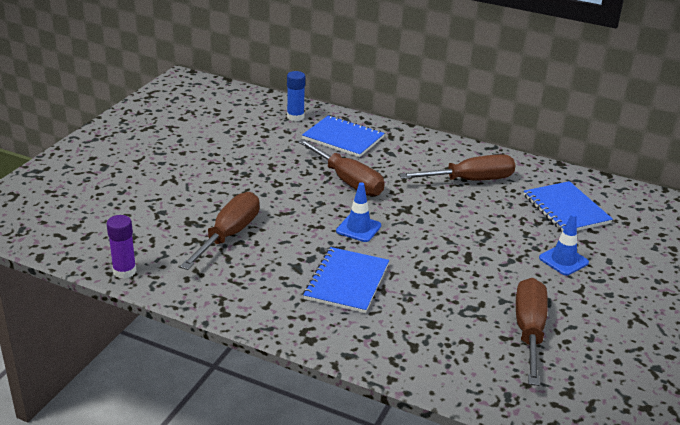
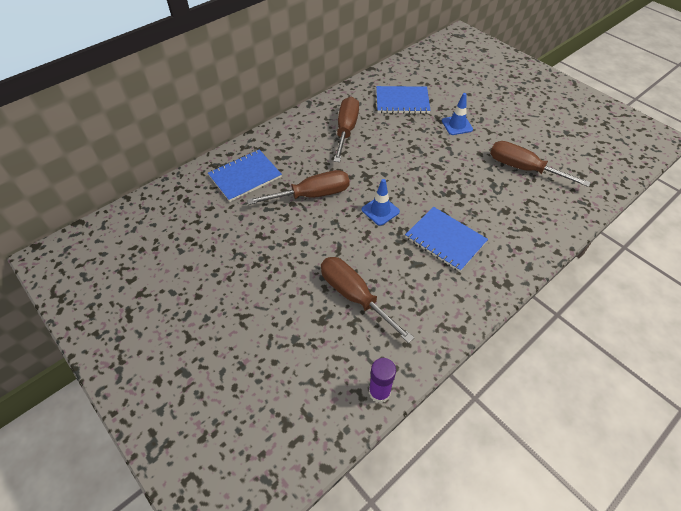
camera: 65 degrees left, 20 degrees up
blue glue stick [287,71,305,121] -> none

